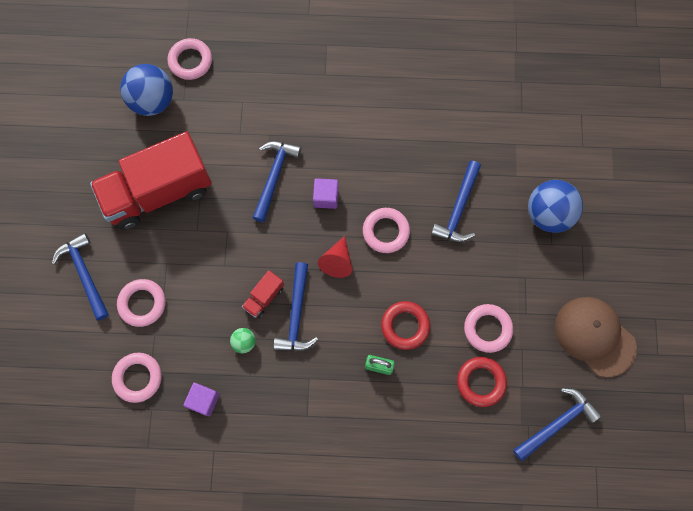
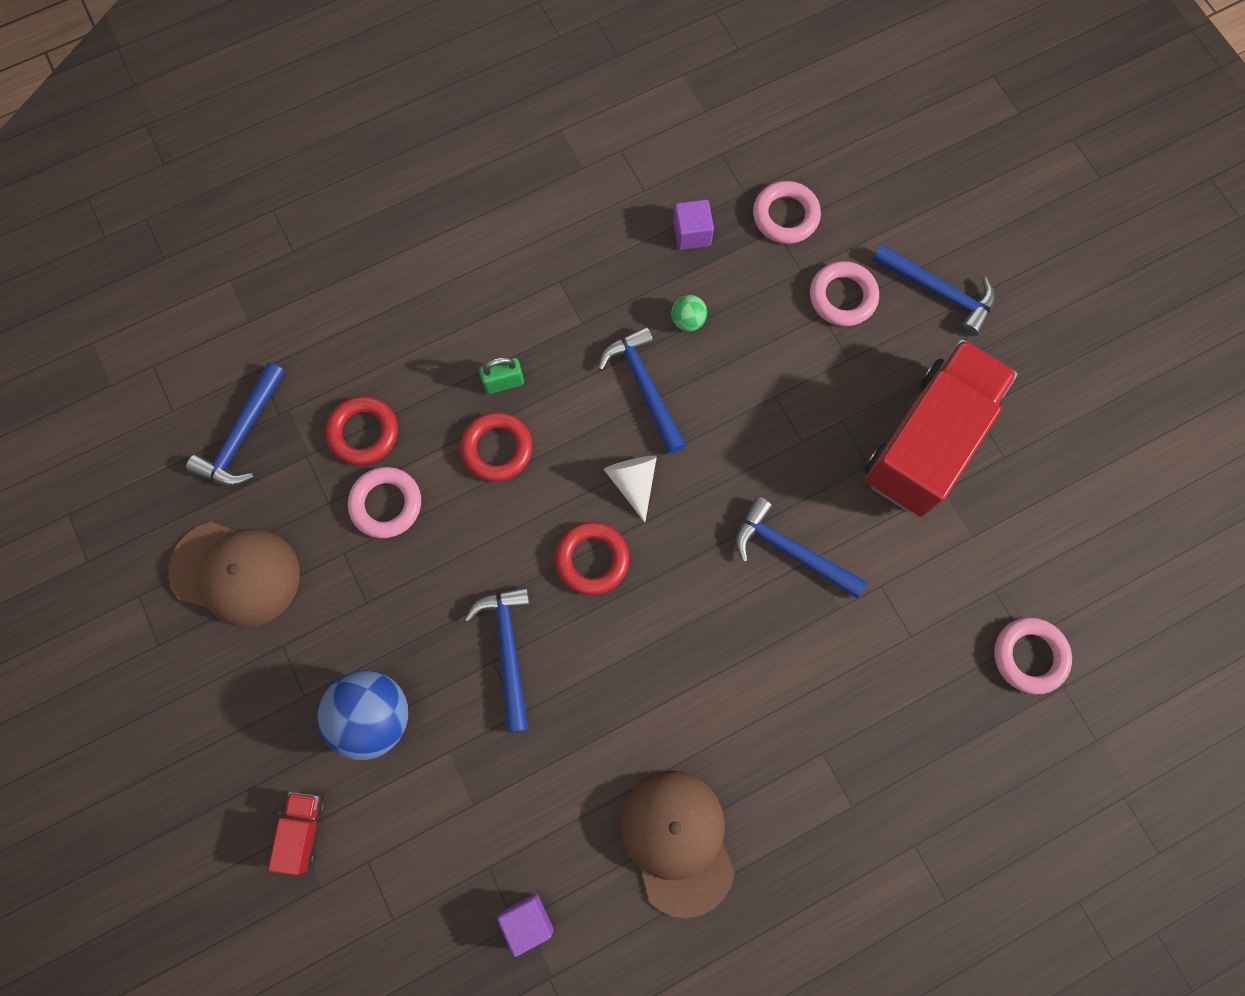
camera: 150 degrees right, 0 degrees up
blue ball [120,64,173,116] -> none
red truck [242,270,284,319] -> red truck moved to [268,792,325,875]
blue hammer [253,141,301,222] -> blue hammer turned 135 degrees clockwise [735,497,868,599]
purple cube [313,178,338,209] -> purple cube moved to [497,894,554,957]
red cone [318,236,353,278] -> white cone [604,456,657,522]
pink ring [363,208,410,253] -> red ring [555,522,629,595]
none -> brown cap [620,770,735,918]

